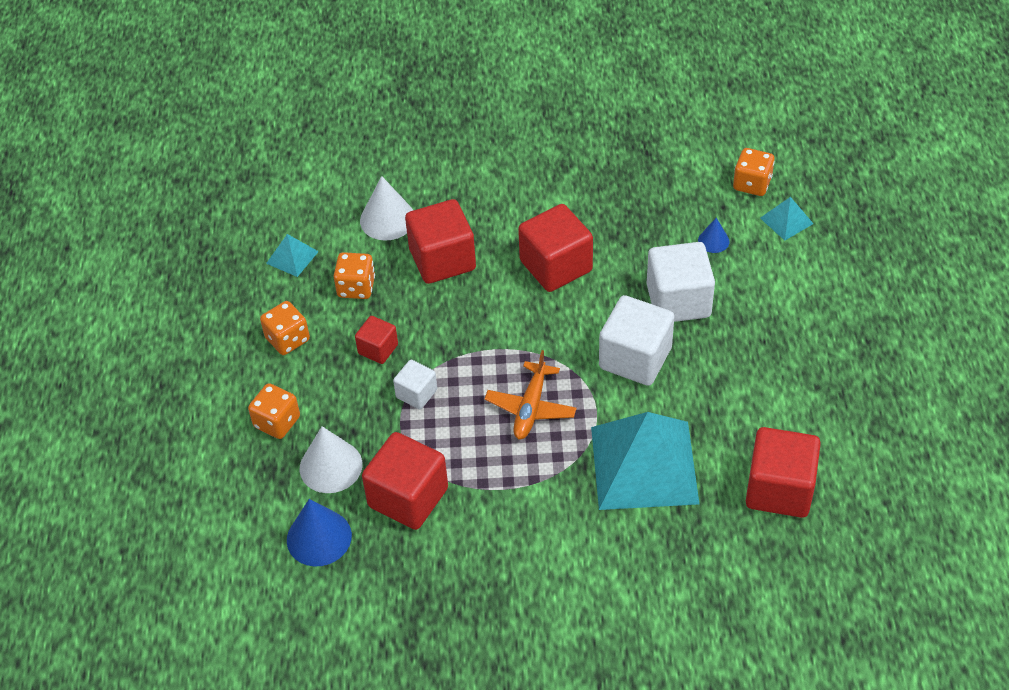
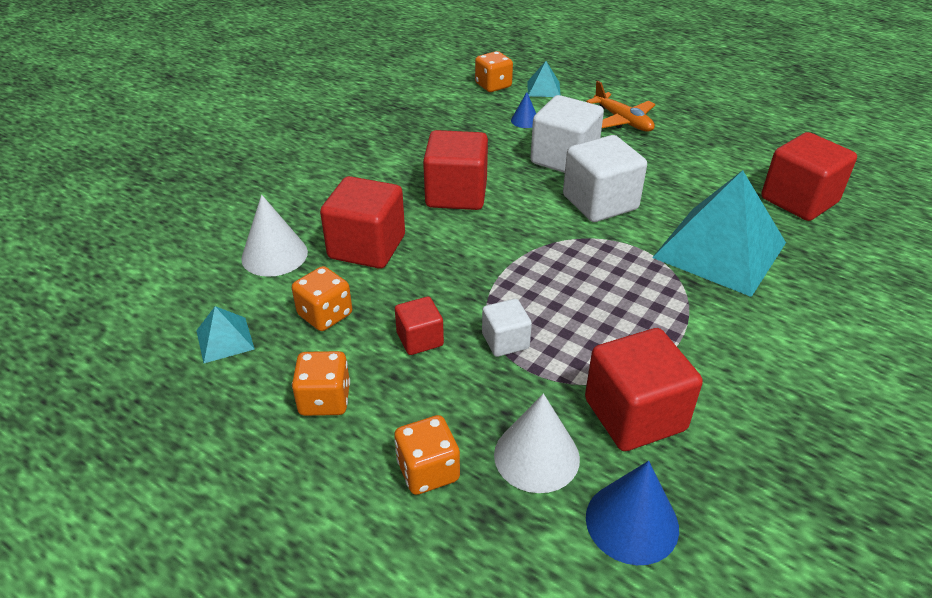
camera: 55 degrees left, 10 degrees down
orange plane [485,350,577,439] -> orange plane moved to [586,81,656,132]

